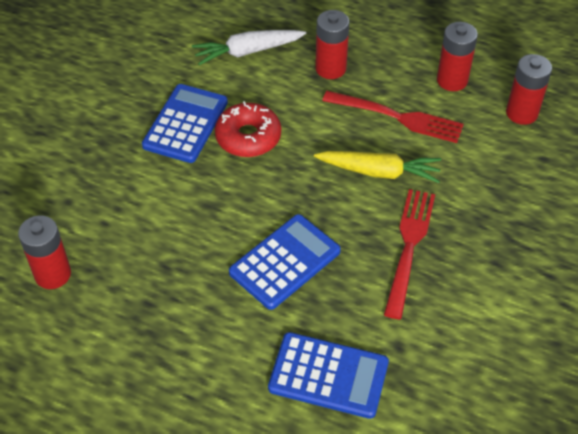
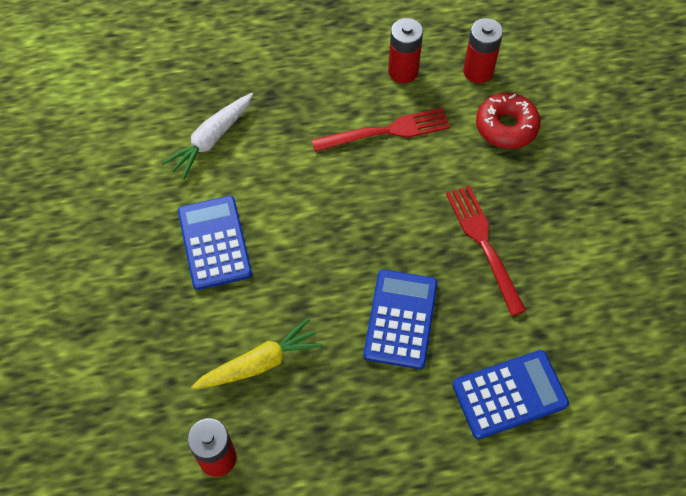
camera: 35 degrees left, 10 degrees up
red donut [215,101,281,157] -> red donut moved to [476,92,541,149]
yellow carrot [314,151,441,183] -> yellow carrot moved to [191,318,323,389]
red battery [315,10,349,79] -> none

